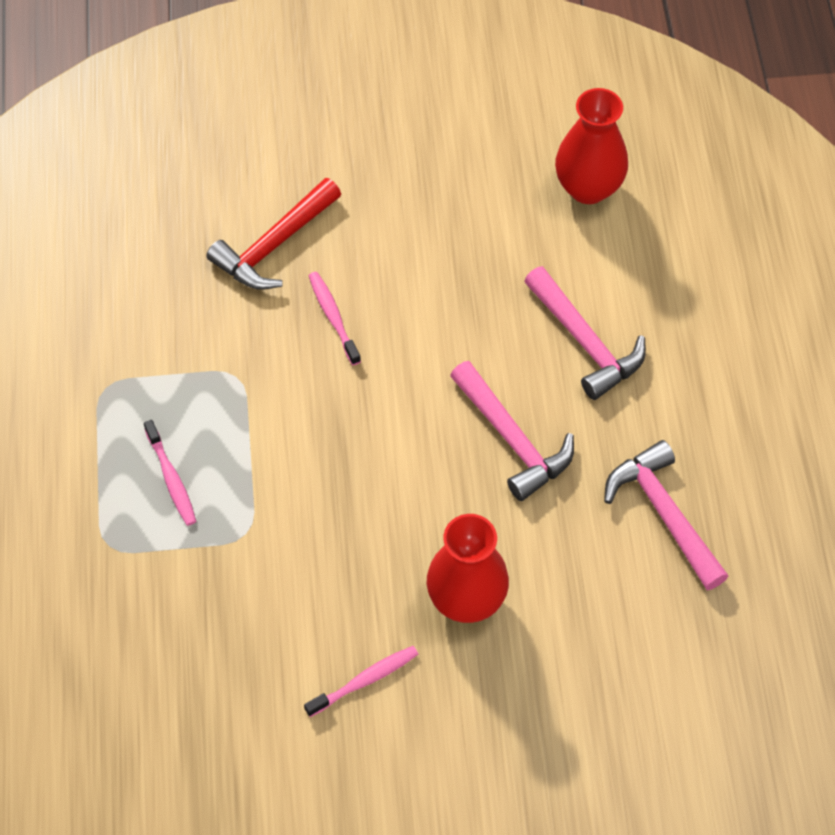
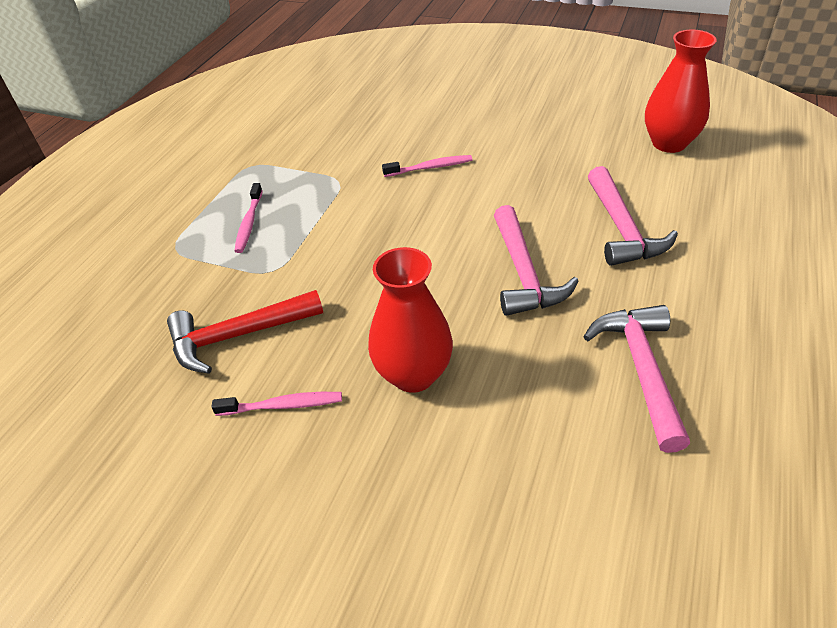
camera: 30 degrees right, 15 degrees down
red hammer [206,178,341,290] -> red hammer moved to [167,290,323,374]
pink toothbrush [308,272,361,365] -> pink toothbrush turned 75 degrees clockwise [382,155,472,177]

